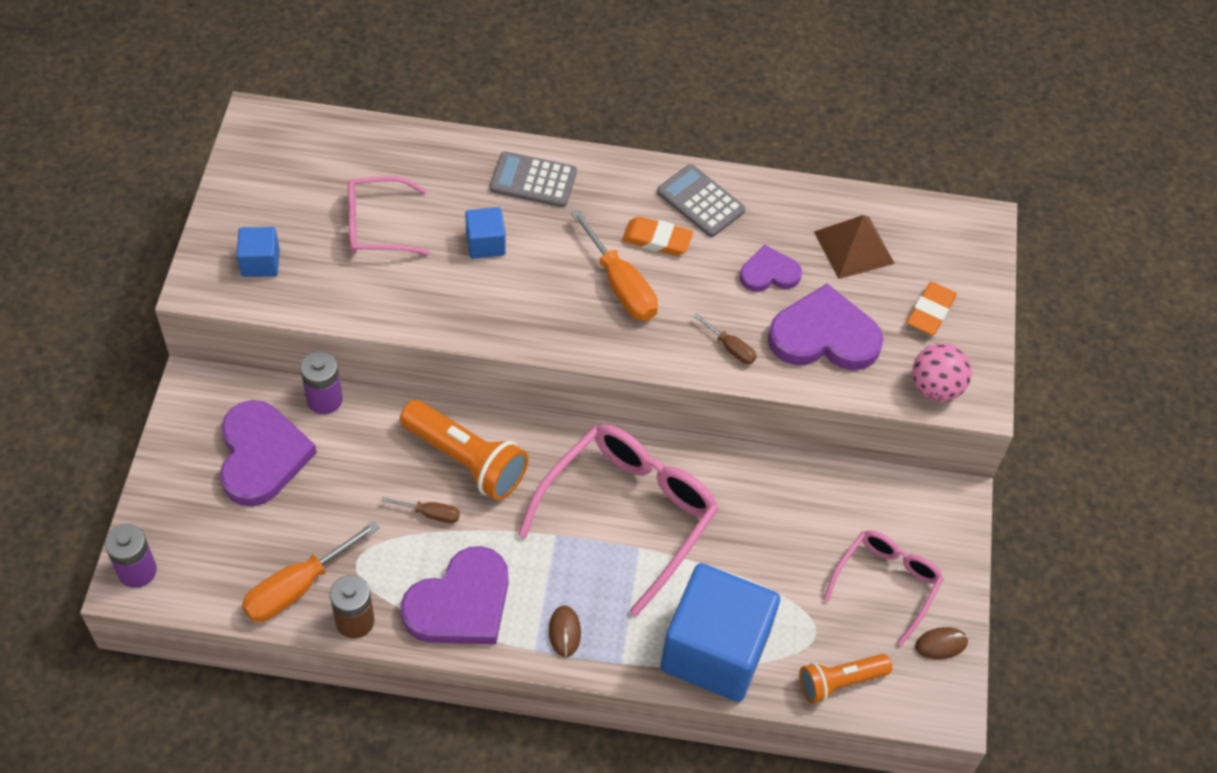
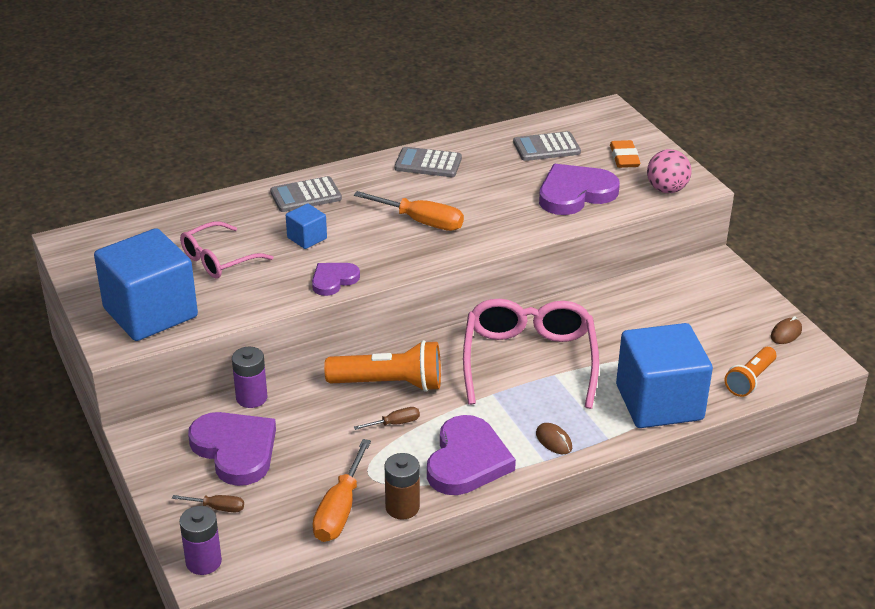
camera: 30 degrees left, 20 degrees down
blue cube [236,227,280,277] -> blue cube [94,228,198,341], size x2.26
orange eraser [622,216,693,256] -> none
brown screwdriver [693,313,756,364] -> brown screwdriver moved to [172,495,244,512]
purple heart [740,245,802,292] -> purple heart moved to [312,263,360,296]
brown pyramid [814,215,895,279] -> grey calculator [513,131,581,161]
pink glasses [823,530,944,646] -> none

